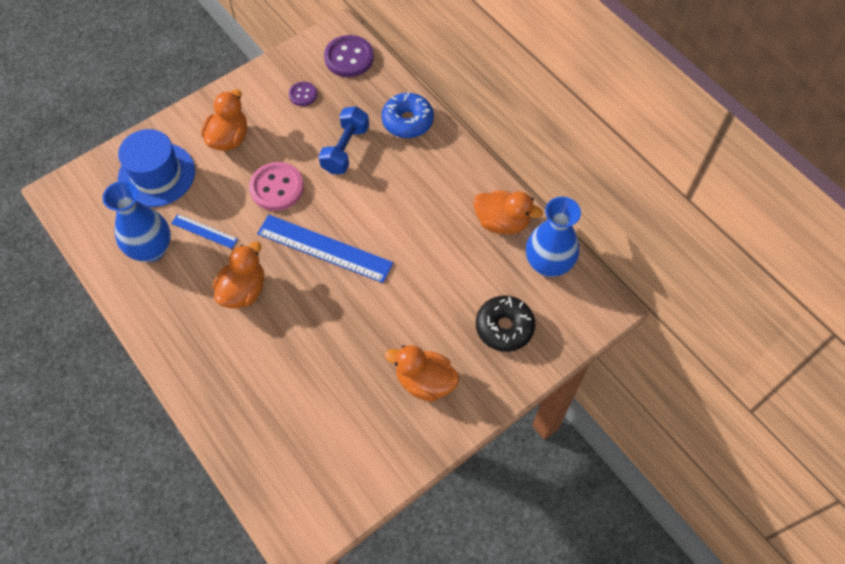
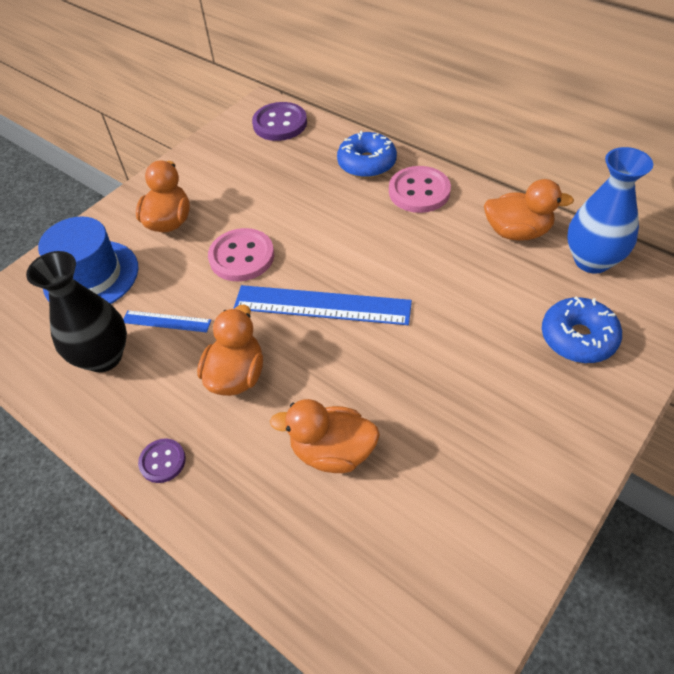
camera: 10 degrees left, 10 degrees down
blue vase [102,181,171,262] -> black vase [26,251,127,372]
purple button [289,82,317,106] -> purple button moved to [138,439,186,483]
blue dumbbell [318,106,369,174] -> none
orange duck [385,345,459,402] -> orange duck moved to [270,399,380,473]
black donut [476,295,535,352] -> blue donut [542,297,622,363]
none -> pink button [389,166,451,213]

